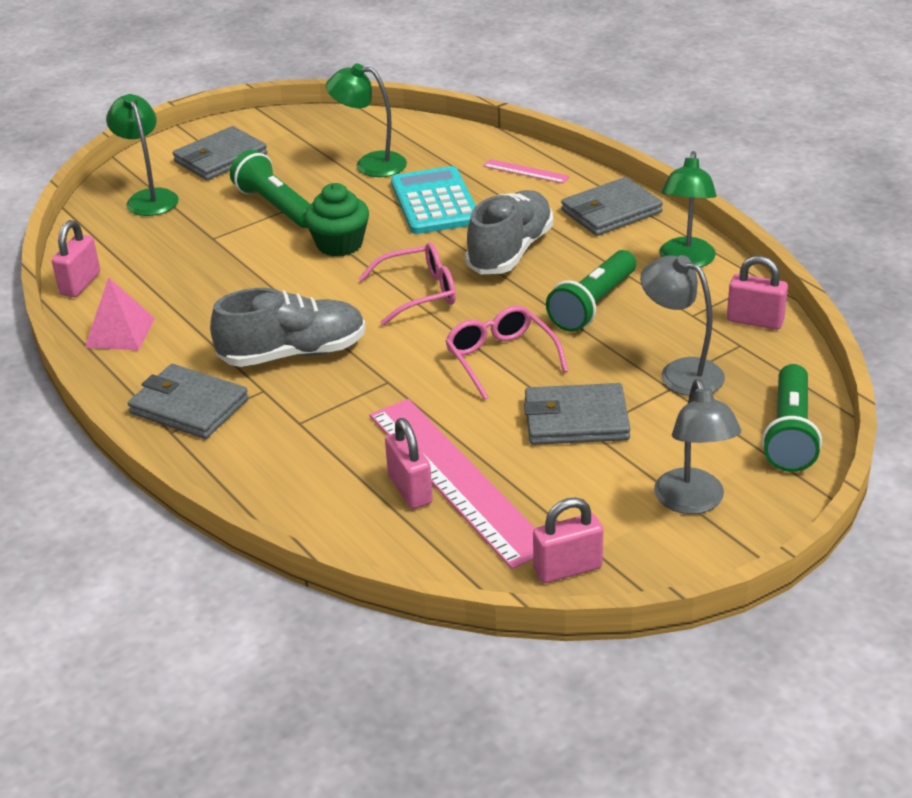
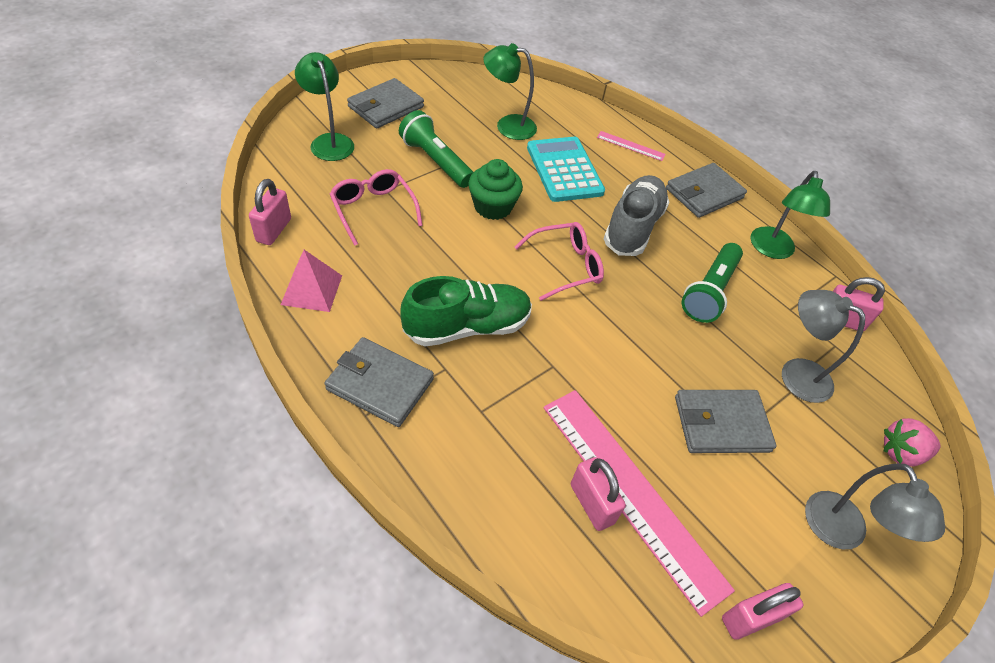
camera: 10 degrees left, 15 degrees up
grey shoe [210,288,366,367] -> green shoe [401,276,532,347]
pink glasses [445,305,568,400] -> pink glasses moved to [330,169,423,246]
green flashlight [762,364,822,472] -> pink strawberry [884,418,941,466]

